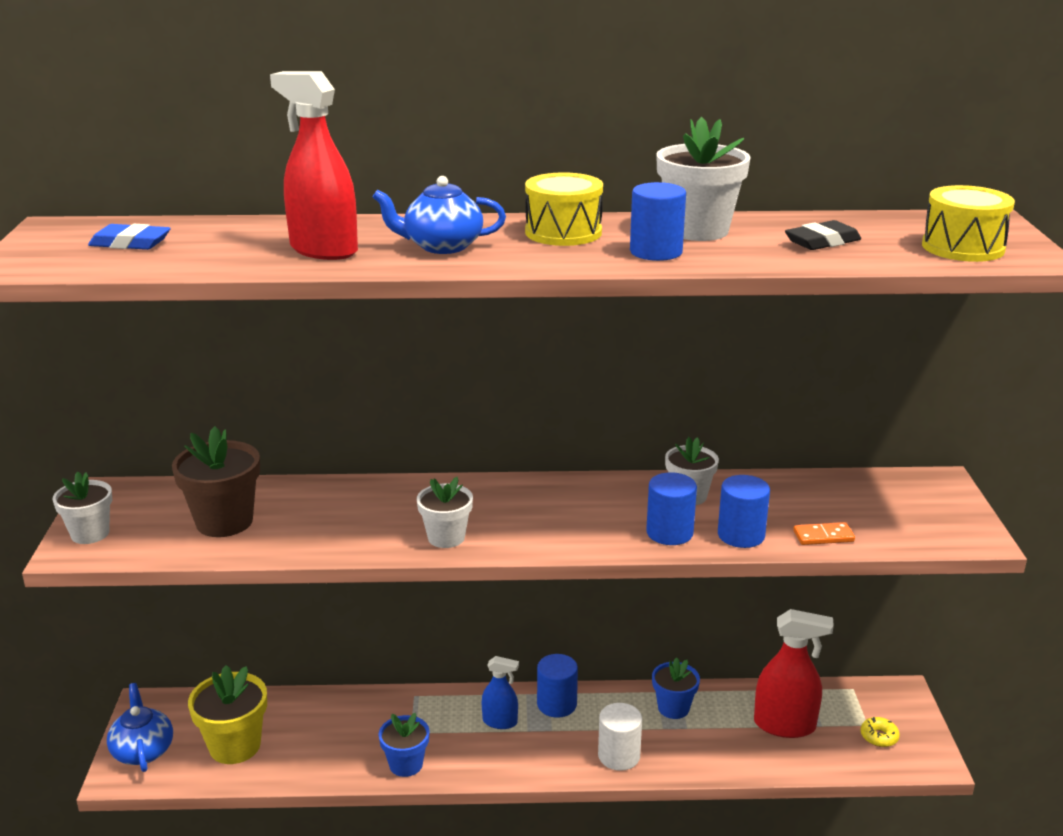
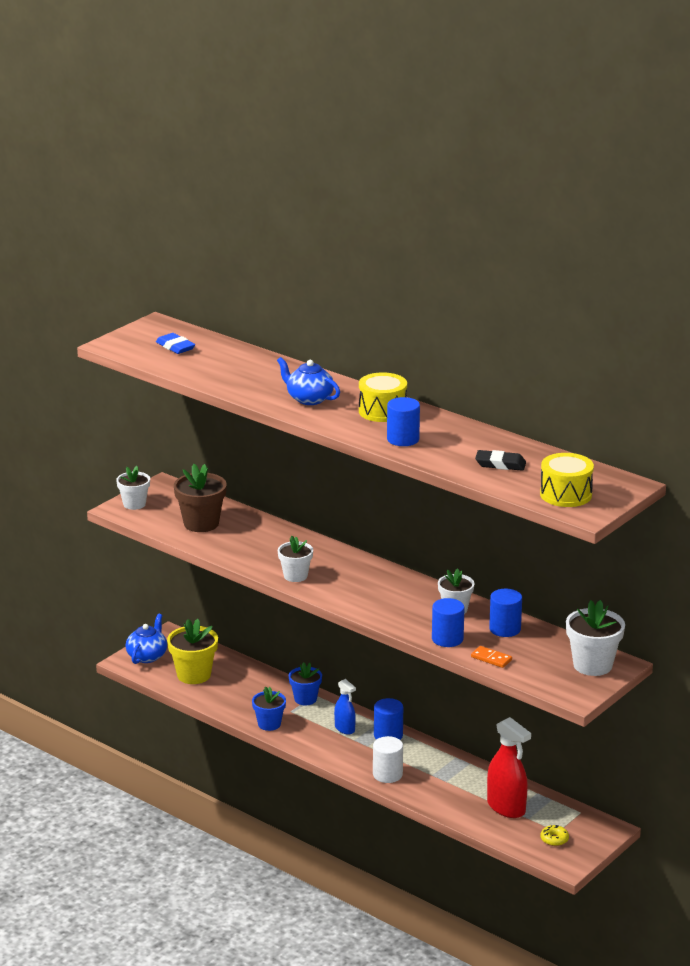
camera: 40 degrees right, 0 degrees up
red spray bottle [270,71,358,260] -> none
blue cylinder [646,472,697,545] -> blue cylinder moved to [489,589,522,637]
blue flower pot [652,657,700,719] -> blue flower pot moved to [289,662,322,705]
white flower pot [656,117,751,241] -> white flower pot moved to [566,600,625,676]

